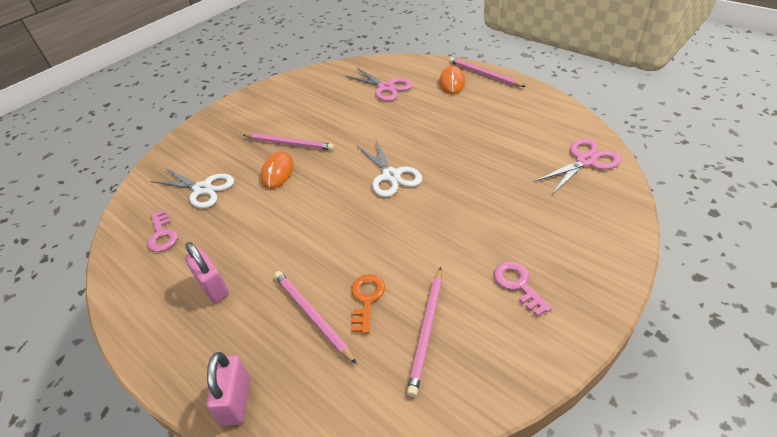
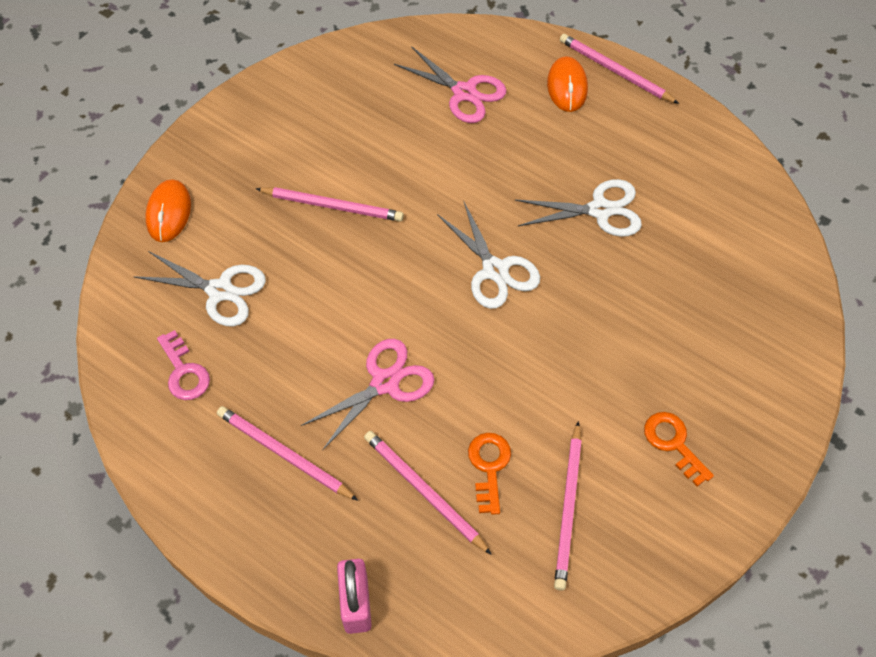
camera: 10 degrees left, 15 degrees up
pink padlock [184,242,229,303] -> pink pencil [217,406,358,501]
orange mouse [261,151,294,189] -> orange mouse moved to [145,179,191,242]
pink key [494,261,552,316] -> orange key [644,412,714,487]
pink scissors [534,138,622,195] -> pink scissors moved to [301,339,435,451]
none -> white scissors [515,179,642,237]

